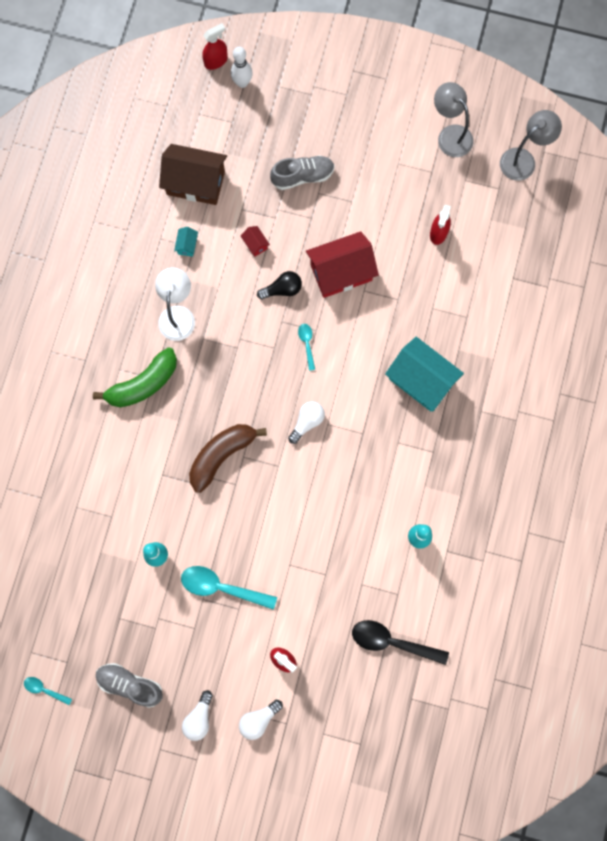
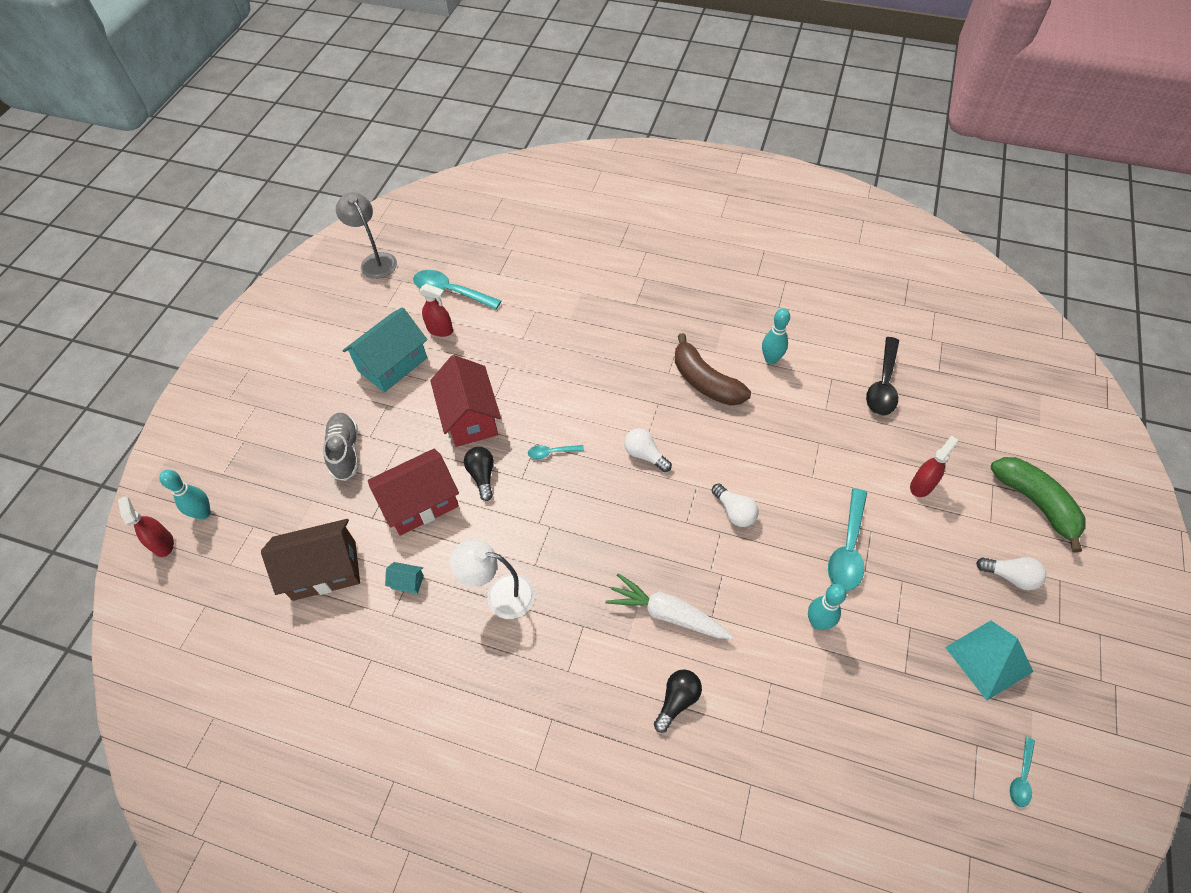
camera: 85 degrees left, 20 degrees down
green banana [93,347,177,407] -> green banana moved to [991,457,1085,553]
grey shoe [96,663,163,708] -> turquoise pyramid [945,621,1033,700]
brown house [159,144,227,205] -> brown house turned 60 degrees clockwise [261,519,360,601]
brown banana [189,424,267,493] -> brown banana moved to [675,333,751,405]
white bowling pin [231,47,253,88] -> turquoise bowling pin [159,470,211,520]
white light bulb [239,700,283,740] -> white light bulb moved to [712,484,759,527]
red house [241,226,270,257] -> red house [368,449,459,536], size x2.44
turquoise house [385,337,464,411] -> turquoise house moved to [342,307,427,393]
grey lamp [434,82,473,157] -> none
none -> turquoise spoon [413,270,501,309]
none -> white carrot [605,573,733,639]
none -> black light bulb [654,669,702,733]

